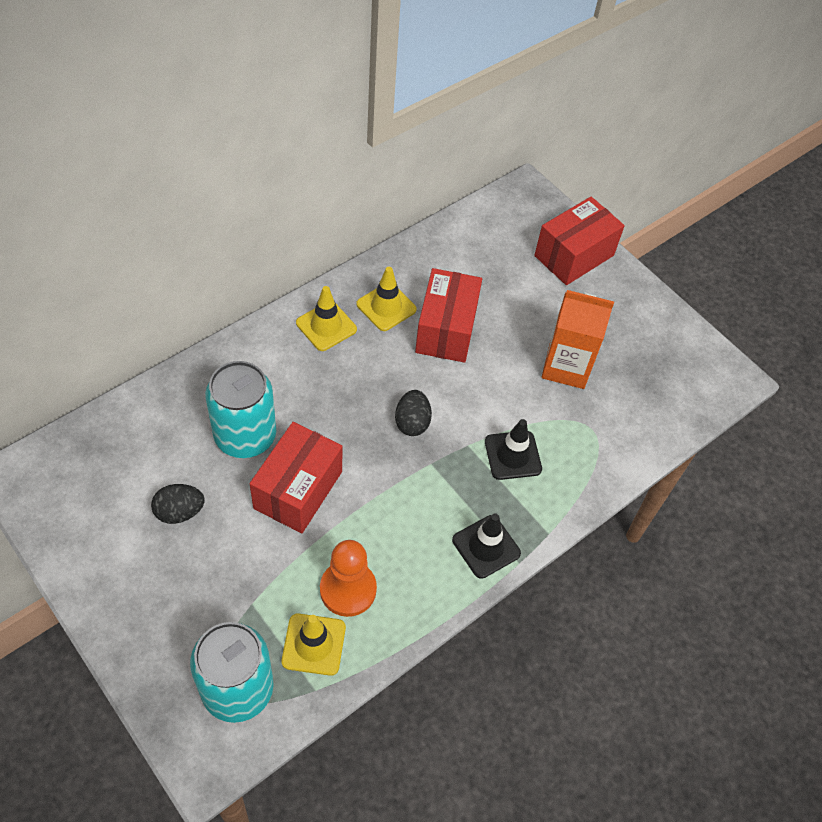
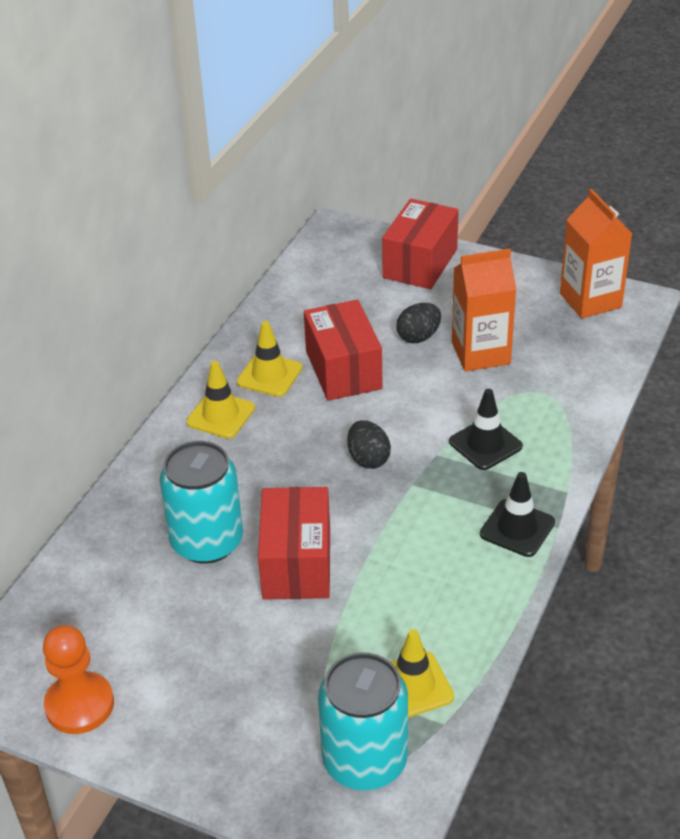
camera: 20 degrees left, 15 degrees down
black egg [151,484,205,524] -> black egg moved to [396,303,441,343]
orange pawn [320,540,377,617] -> orange pawn moved to [43,625,114,734]
none -> orange carton [560,189,632,319]

